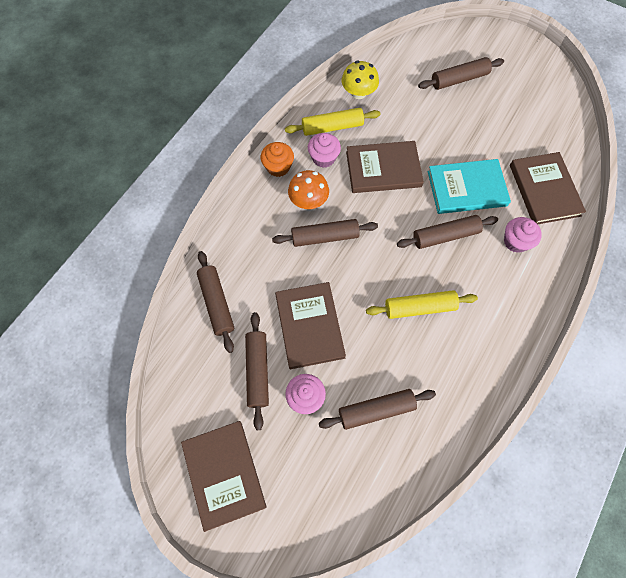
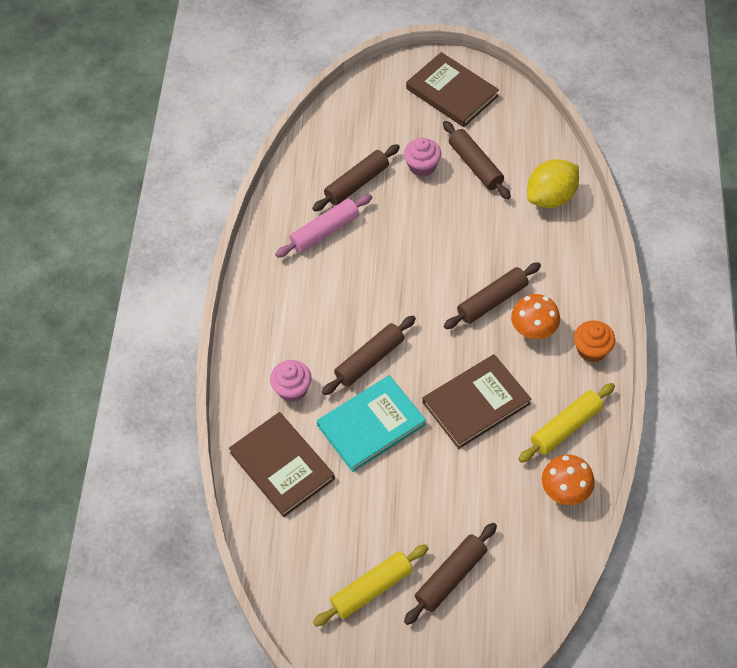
camera: 155 degrees right, 10 degrees down
brown rolling pin [197,251,234,353] -> yellow lemon [527,159,579,208]
brown book [275,282,346,369] -> none
pink cupcake [308,133,341,168] -> none
yellow mushroom [342,61,379,99] -> orange mushroom [542,455,595,505]
yellow rolling pin [366,290,478,319] -> yellow rolling pin moved to [313,544,429,626]
none -> pink rolling pin [275,194,372,258]

